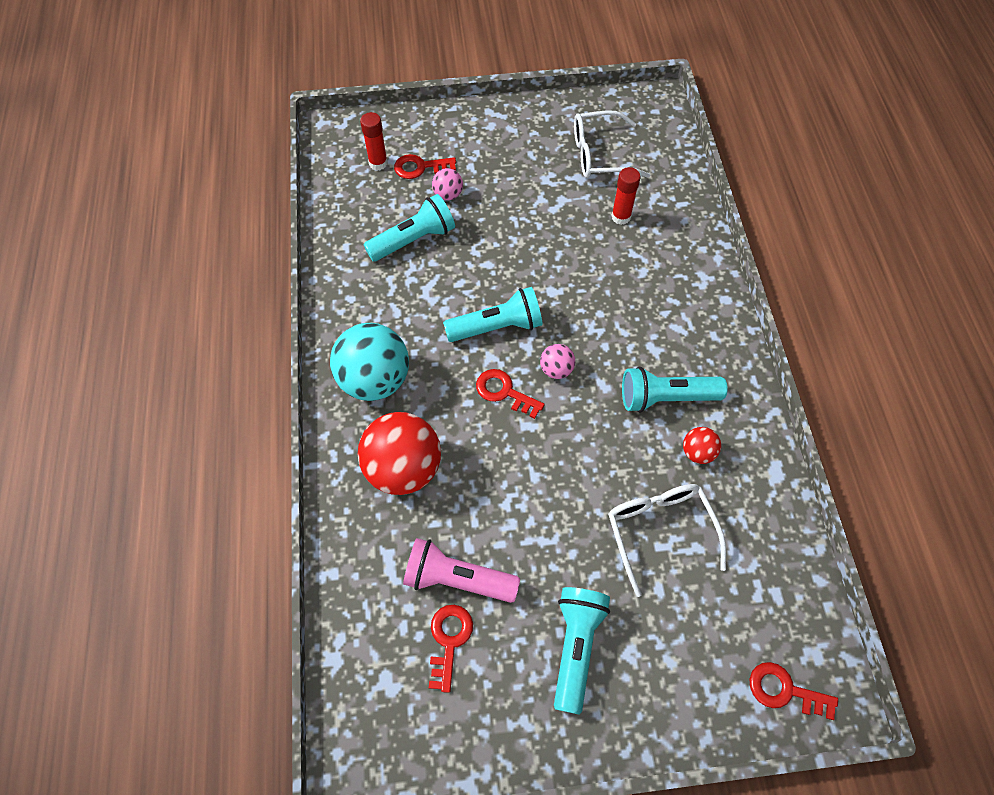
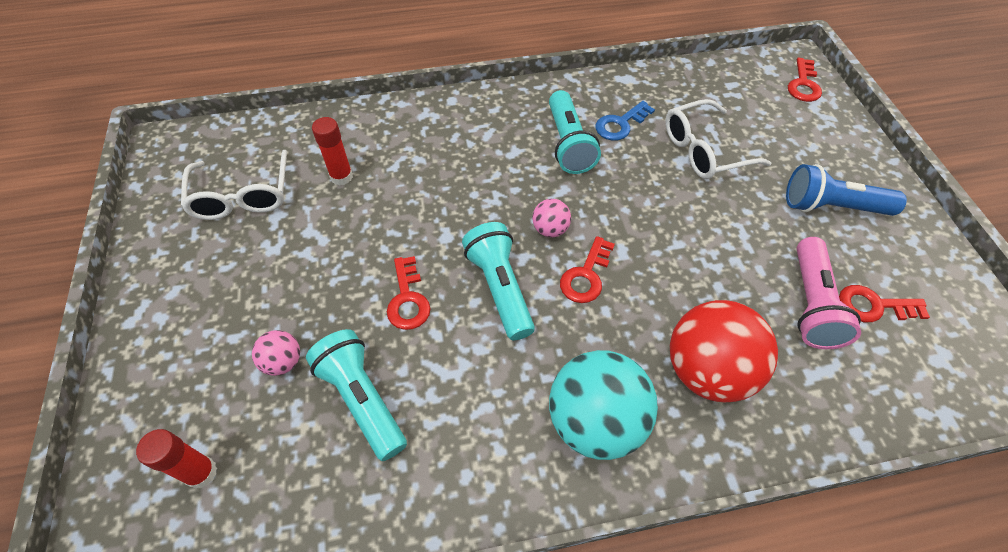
camera: 95 degrees left, 5 degrees down
red key [394,154,456,179] -> red key moved to [387,256,431,330]
turquoise flashlight [554,587,610,715] -> blue flashlight [786,164,907,216]
red ball [683,427,721,464] -> blue key [596,101,655,141]

